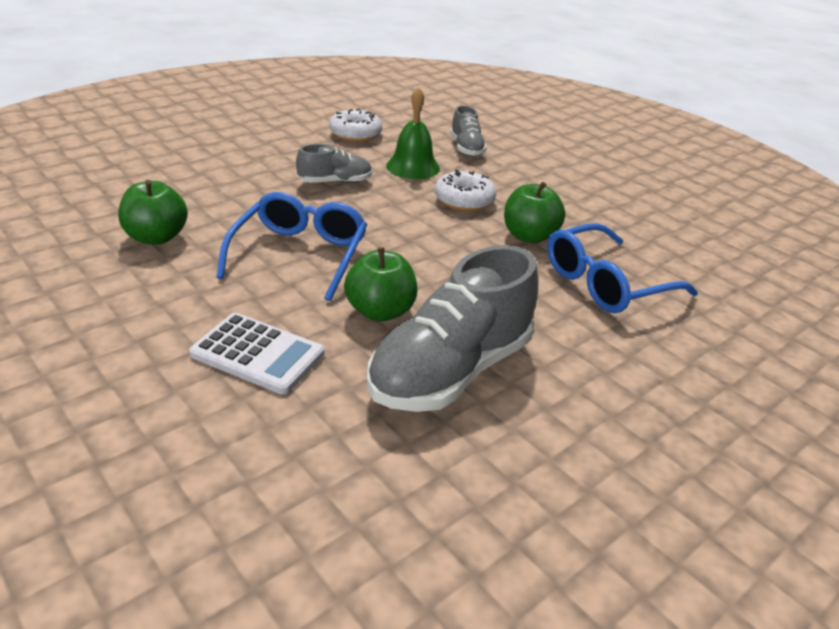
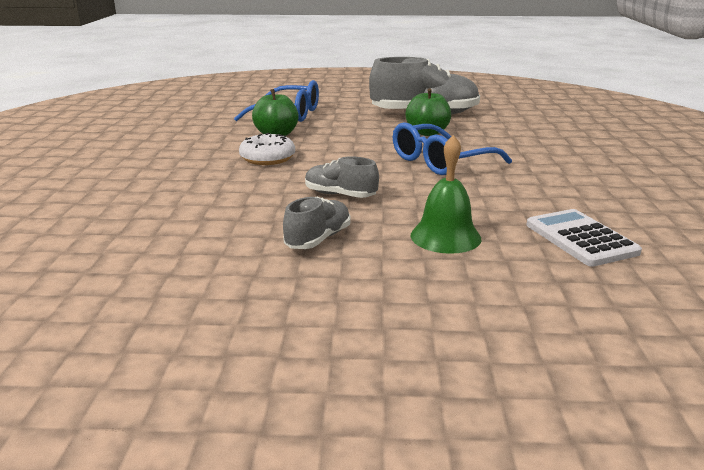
camera: 135 degrees left, 10 degrees down
green apple [118,180,188,245] -> none
white calculator [189,313,325,394] -> white calculator moved to [527,209,642,267]
white donut [329,109,382,142] -> none
green bell [386,87,440,179] -> green bell moved to [411,135,482,254]
grey shoe [450,105,487,157] -> grey shoe moved to [283,197,351,249]

